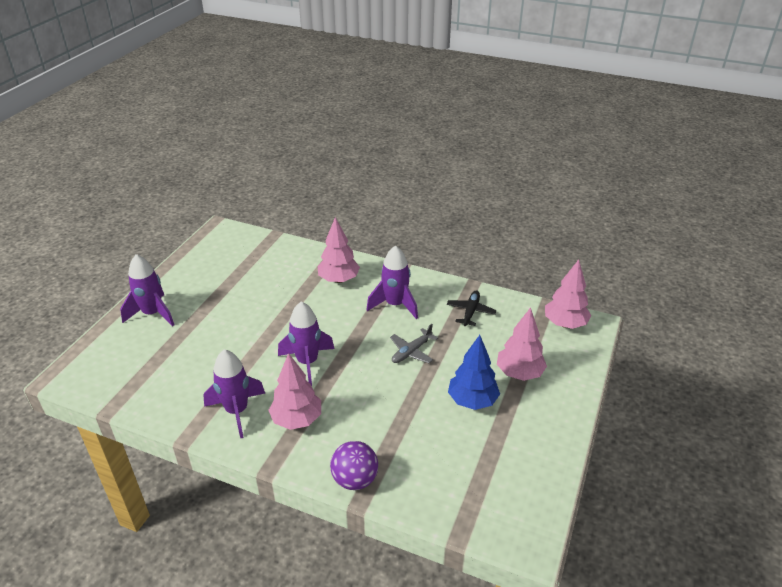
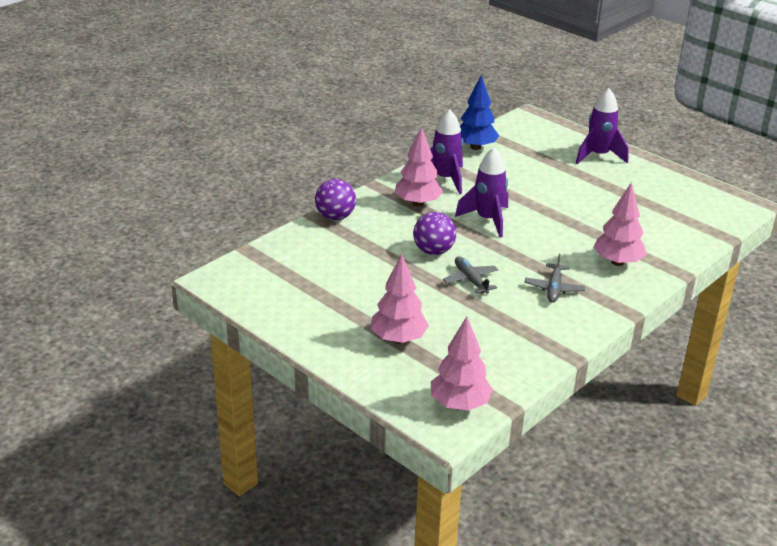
camera: 110 degrees right, 5 degrees down
purple rocket [366,245,418,319] -> grey plane [524,253,585,303]
black plane [447,290,496,326] -> none
blue tree [448,335,500,410] -> blue tree moved to [460,75,499,150]
none -> purple ball [413,212,456,255]

